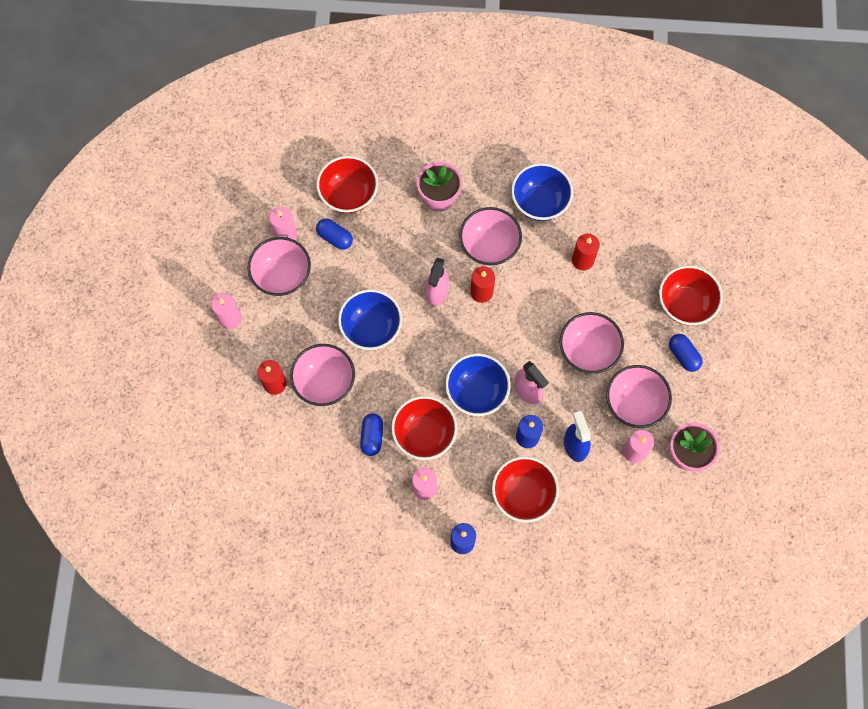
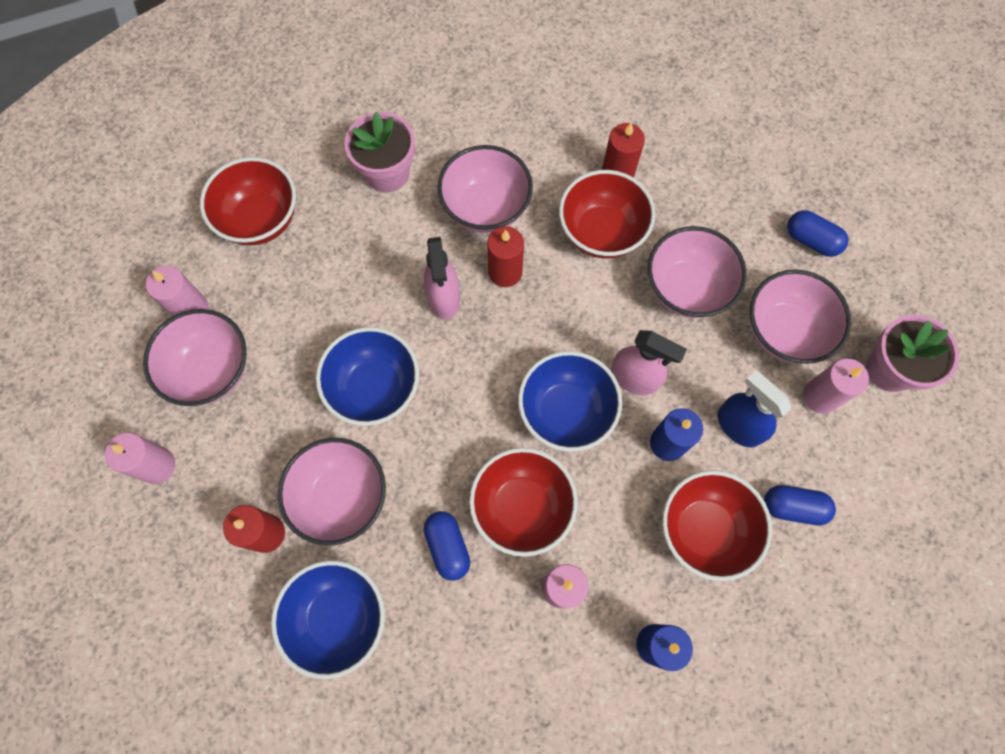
camera: 25 degrees left, 0 degrees up
blue capsule [316,219,353,250] -> blue capsule moved to [764,485,836,525]
blue bowl [511,163,573,221] -> blue bowl moved to [271,560,385,679]
red bowl [659,265,723,325] -> red bowl moved to [559,170,655,259]

